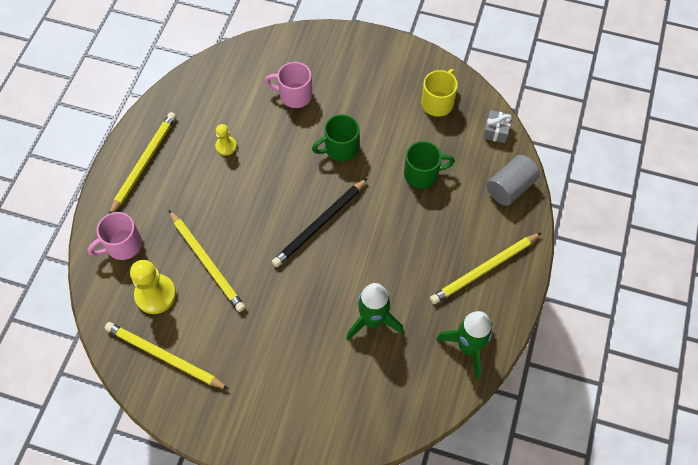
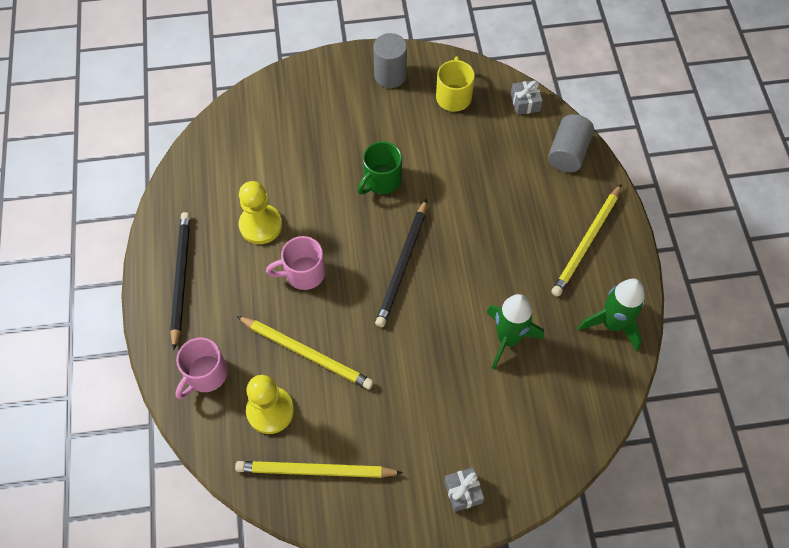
camera: 25 degrees left, 0 degrees up
yellow pencil [109,112,176,214] -> black pencil [170,212,191,350]
yellow pawn [215,124,237,156] -> yellow pawn [239,181,282,244], size x1.77
pink mug [265,62,313,108] -> pink mug moved to [266,236,325,290]
green mug [404,141,455,189] -> none
none -> grey cylinder [373,33,407,88]
none -> grey gift [444,467,484,512]

